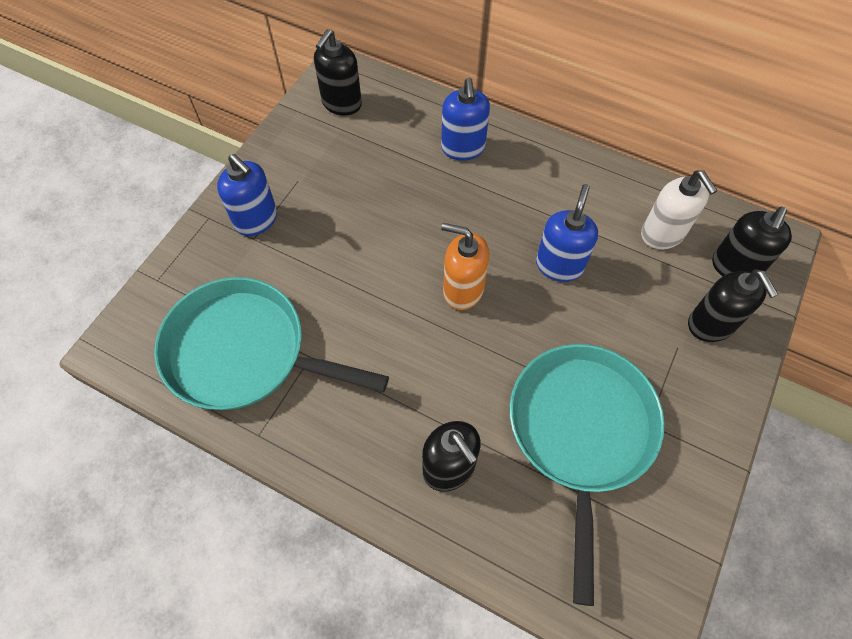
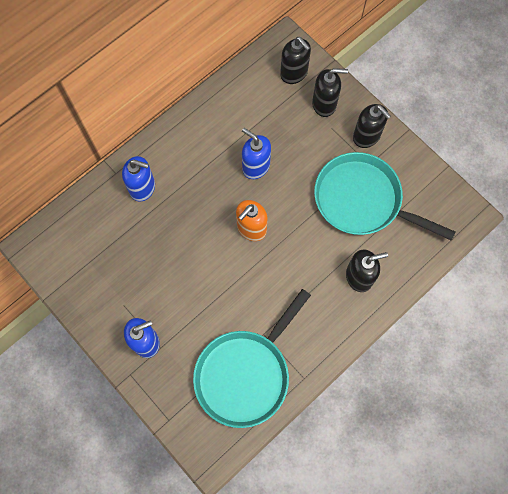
camera: 70 degrees left, 10 degrees up
black soap dispenser [314,29,362,115] -> black soap dispenser moved to [353,104,391,148]
white soap dispenser [641,170,718,249] -> none

